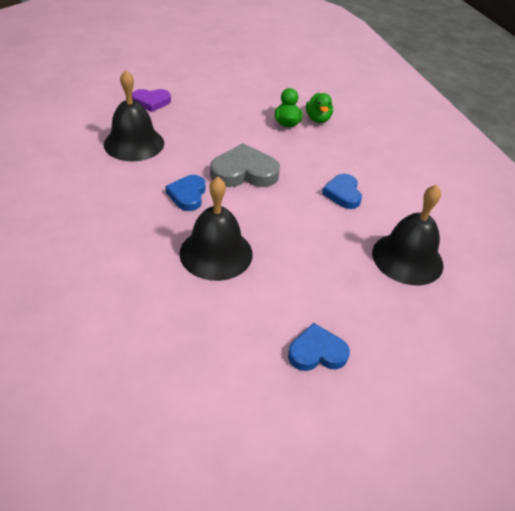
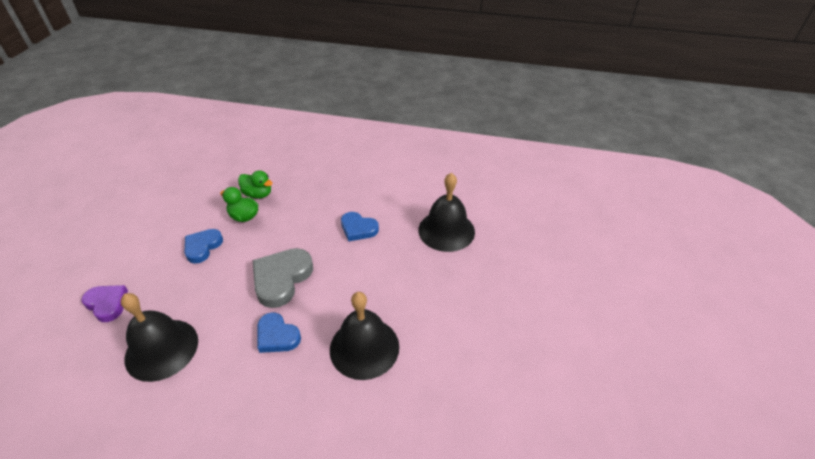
camera: 55 degrees left, 0 degrees up
purple heart [132,89,171,112] -> purple heart turned 75 degrees counterclockwise [81,285,128,322]
blue heart [288,323,350,371] -> blue heart moved to [185,229,223,264]

